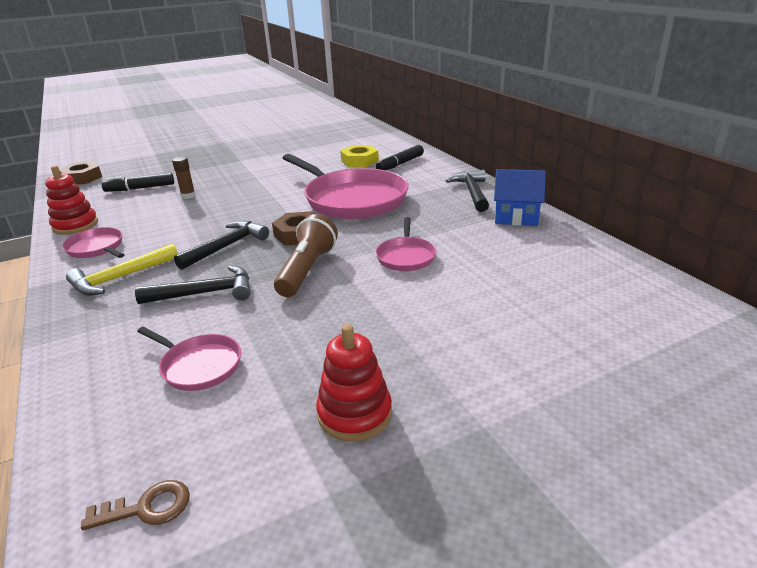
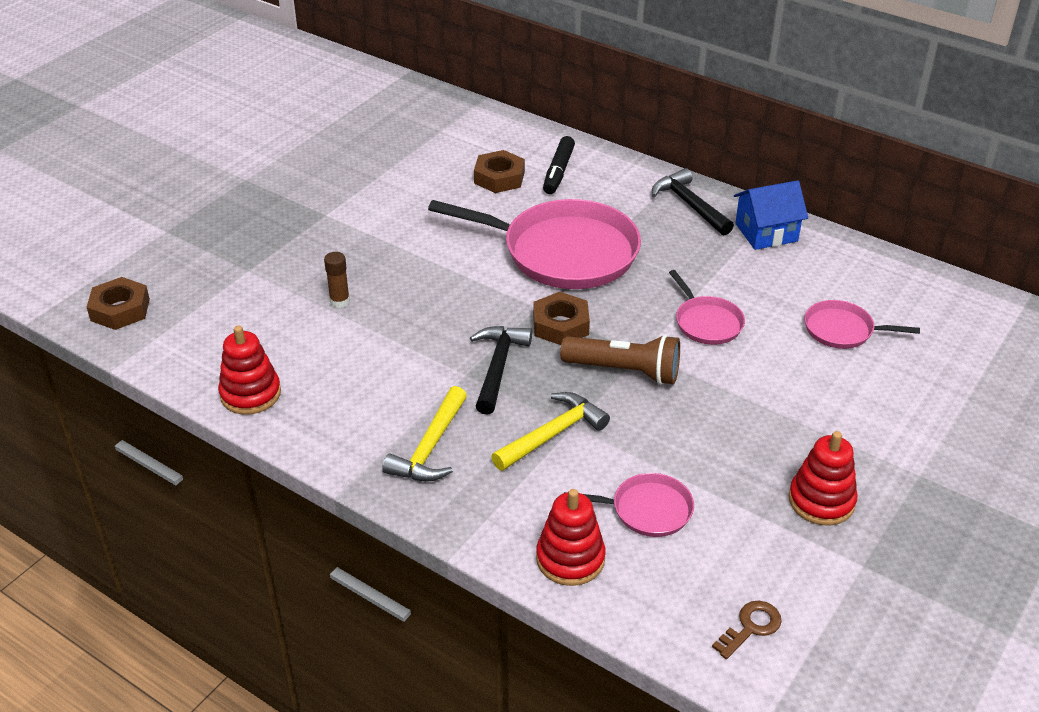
camera: 30 degrees left, 10 degrees up
pink pan [62,227,124,258] -> pink pan moved to [804,300,920,349]
black marker [102,173,174,192] -> none
black hammer [135,266,250,304] -> yellow hammer [491,392,610,471]
brown flashlight [274,214,338,297] -> brown flashlight turned 120 degrees clockwise [560,334,680,385]
yellow nut [340,145,379,167] -> brown nut [474,150,525,193]
none -> red stacking toy [536,489,606,586]

